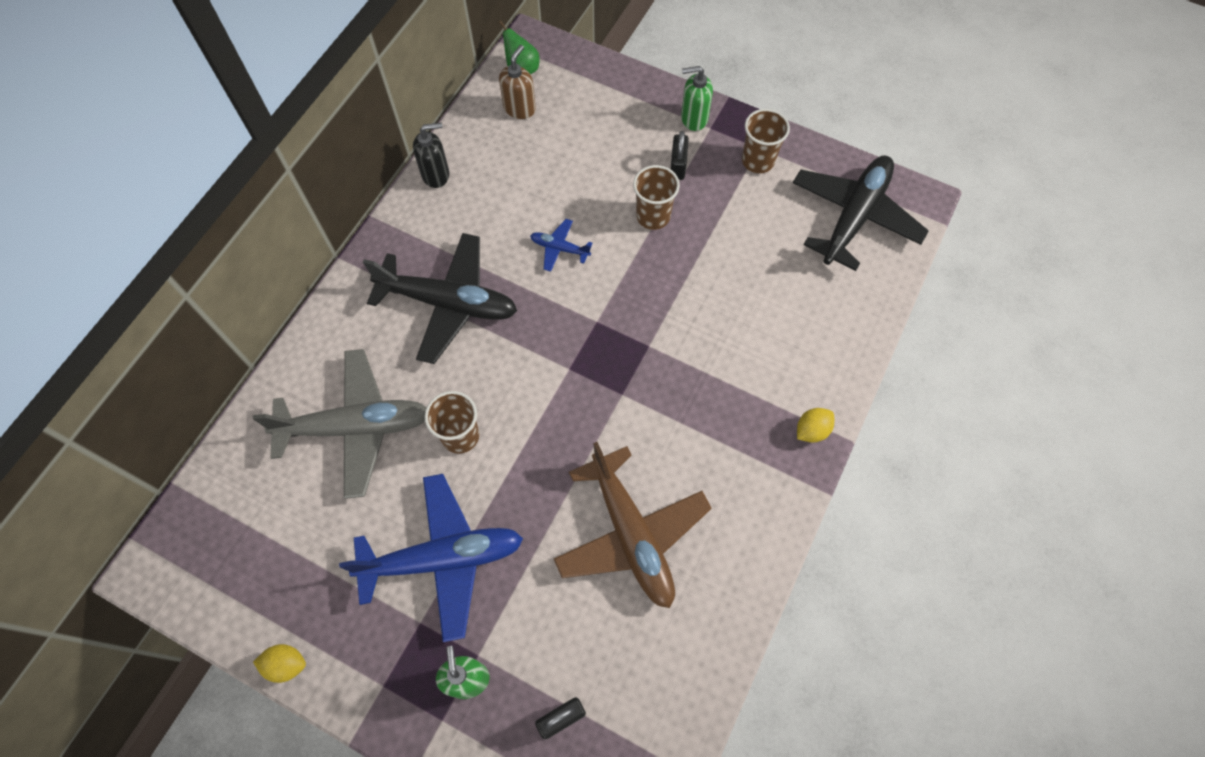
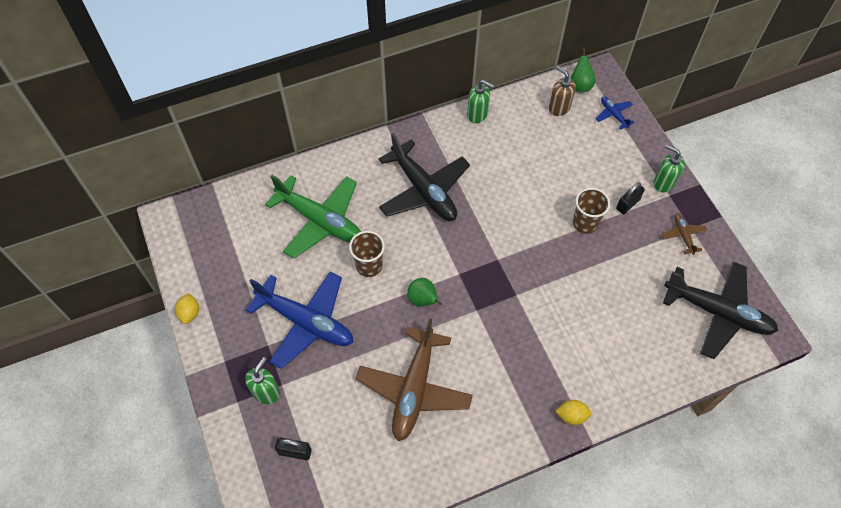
camera: 40 degrees right, 5 degrees down
grey plane [253,349,426,499] -> green plane [265,175,361,259]
yellow lemon [253,644,306,683] -> yellow lemon turned 45 degrees clockwise [175,293,199,324]
black soap dispenser [413,123,449,188] -> green soap dispenser [467,80,494,123]
brown soap dispenser [499,45,536,119] -> brown soap dispenser turned 105 degrees counterclockwise [549,66,576,116]
blue plane [530,219,593,272] -> blue plane moved to [595,96,635,130]
brown cup [742,109,790,173] -> brown plane [661,213,707,255]
black plane [793,156,929,271] -> black plane turned 45 degrees clockwise [663,261,778,359]
none -> green pear [407,278,442,307]

